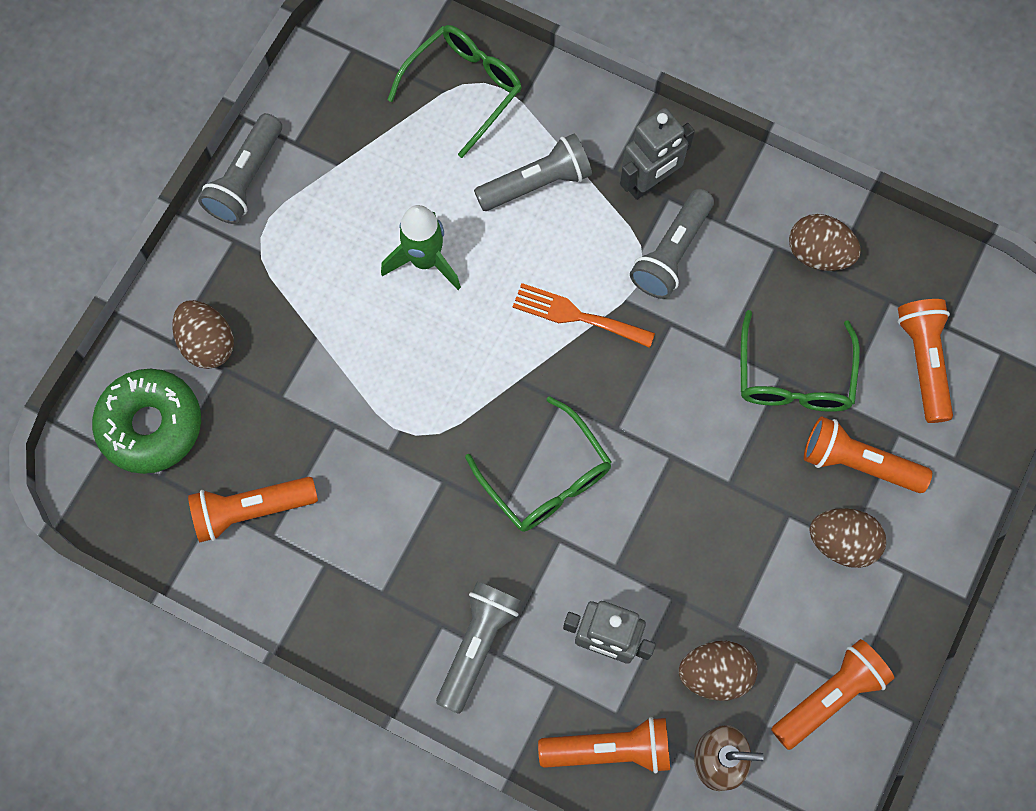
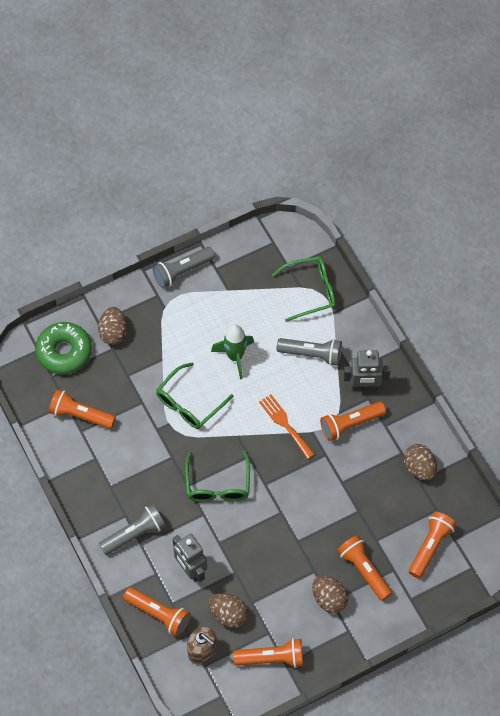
camera: 35 degrees right, 10 degrees down
grey flashlight [630,189,714,299] -> orange flashlight [320,402,386,441]
green glasses [741,310,860,412] -> green glasses moved to [156,362,234,429]

